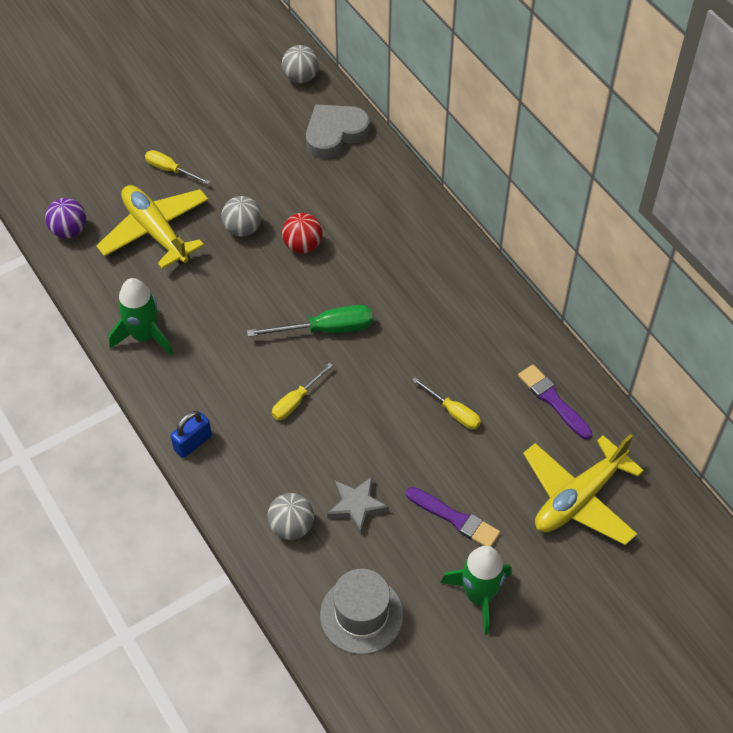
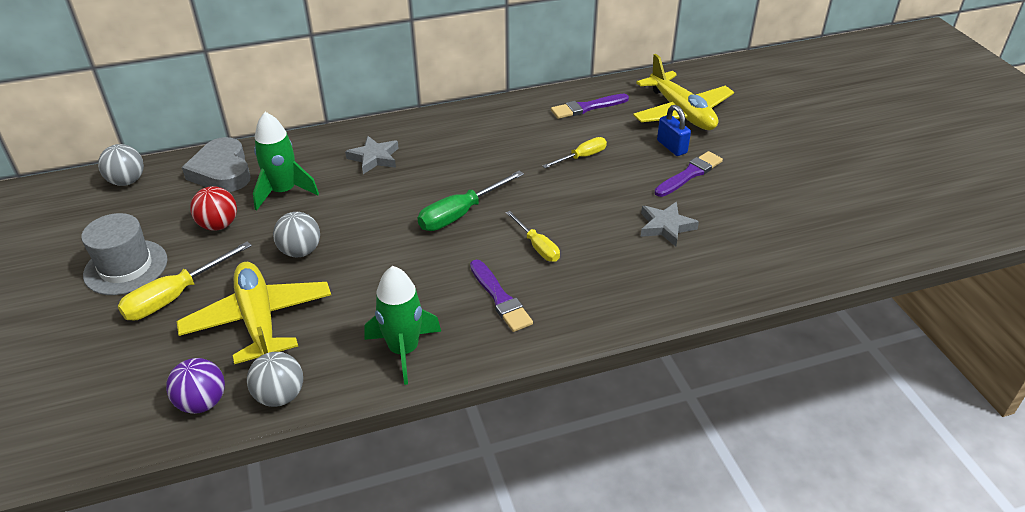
camera: 75 degrees left, 15 degrees down
yellow plane [96,185,209,269] -> yellow plane turned 90 degrees clockwise [176,262,331,364]
yellow screwdriver [145,150,210,185] -> yellow screwdriver [118,241,252,320], size x1.56
blue padlock [170,411,212,458] -> blue padlock moved to [657,105,691,156]
green screwdriver [247,305,373,337] -> green screwdriver turned 135 degrees counterclockwise [418,170,524,231]
grey ball [267,493,314,540] -> grey ball moved to [247,352,303,407]
red ball [282,213,323,254] -> red ball moved to [190,186,237,231]
grey hat [320,569,404,654] -> grey hat moved to [81,213,168,295]
green rocket [441,546,512,635] -> green rocket moved to [253,112,319,211]
none -> grey star [345,136,398,174]
none -> purple brush [470,260,533,332]

